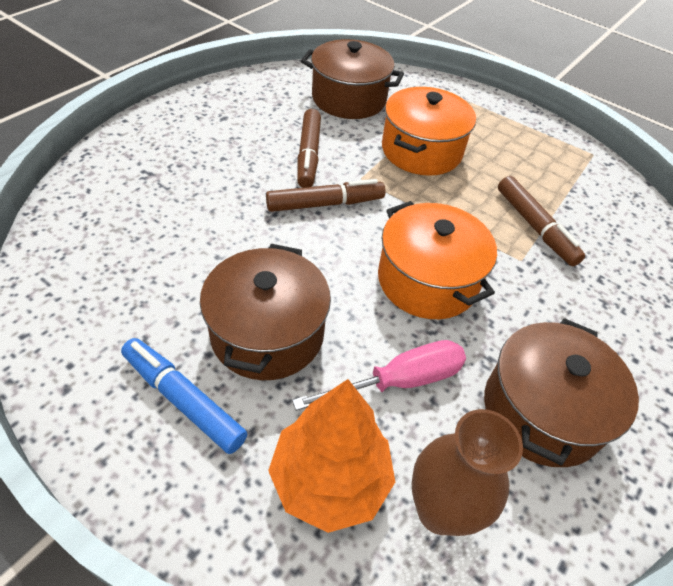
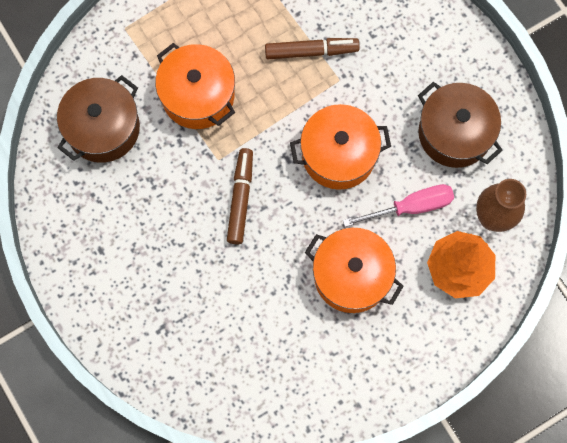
camera: 65 degrees left, 25 degrees up
blue marker [121,338,248,454] -> none
brown pot [200,244,331,380] -> orange pot [305,228,404,313]
pink screwdriver [292,340,466,411] -> pink screwdriver turned 75 degrees clockwise [343,184,454,227]
brown marker [297,109,321,188] -> none

